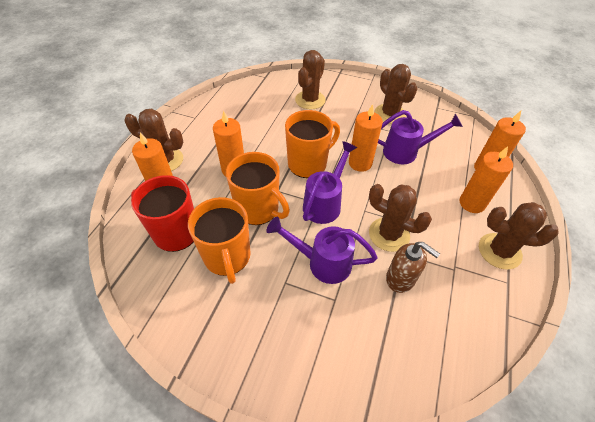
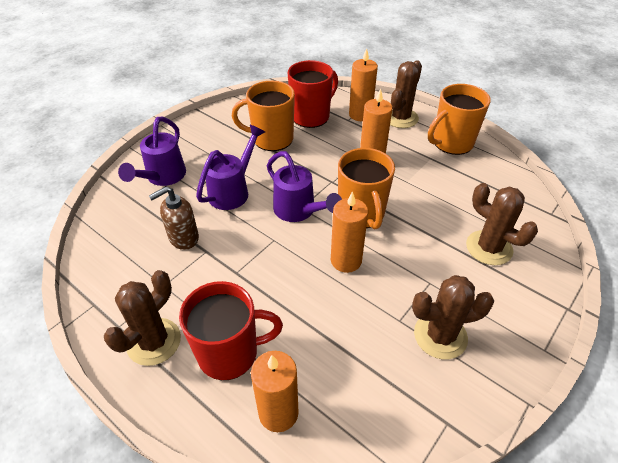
camera: 110 degrees right, 5 degrees down
orange mug [226,152,290,225] -> orange mug moved to [428,84,491,155]
brown cactus [369,184,432,252] -> none
purple watering can [378,110,463,164] -> purple watering can moved to [118,117,186,186]
orange candle [460,146,513,213] -> red mug [179,281,283,380]

